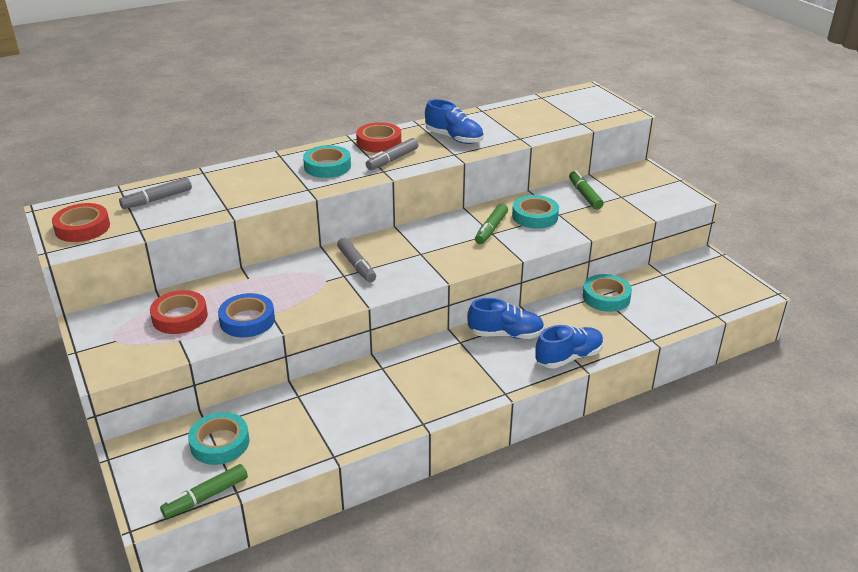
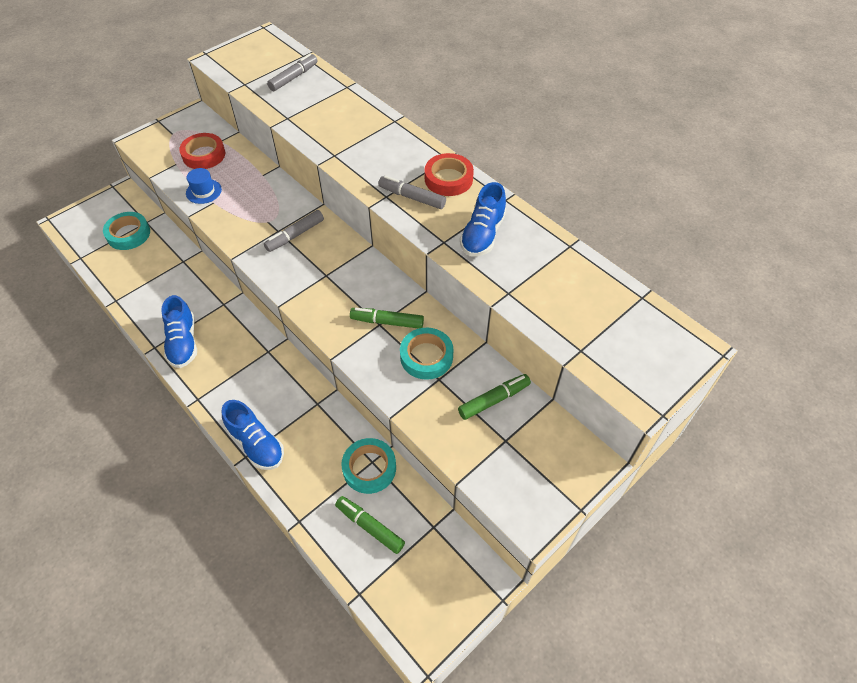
camera: 75 degrees right, 20 degrees up
red tape [52,203,110,242] -> none
grey marker [119,177,192,209] -> grey marker turned 90 degrees clockwise [267,53,317,91]
green marker [160,464,248,518] -> green marker moved to [335,496,405,554]
blue tape [218,293,275,337] -> blue hat [186,168,222,204]
turquoise tape [303,145,351,178] -> none
blue shoe [467,298,545,339] -> blue shoe moved to [161,295,197,368]

